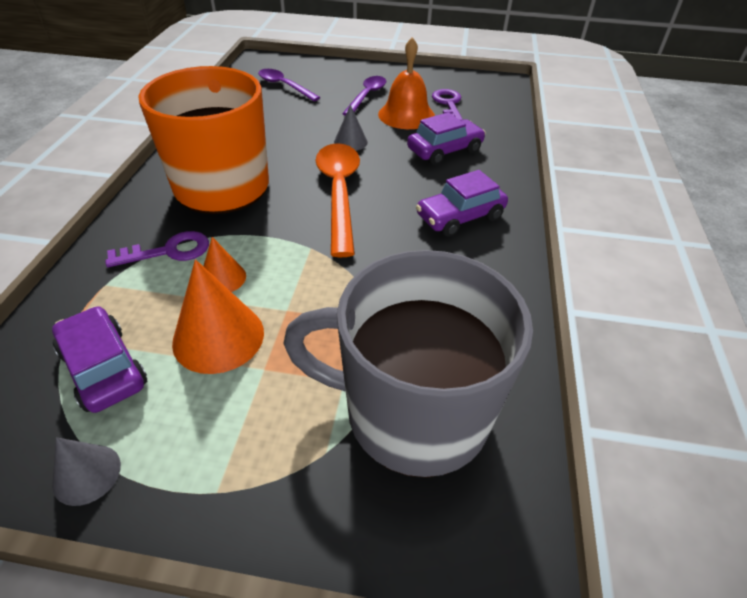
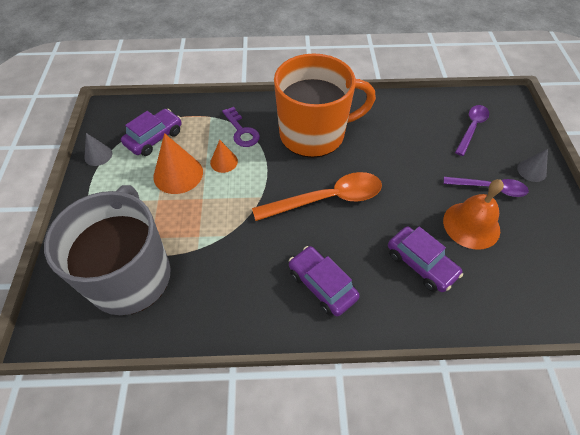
camera: 80 degrees right, 10 degrees up
grey cone [334,105,368,151] -> grey cone moved to [517,149,548,182]
purple key [432,89,463,120] -> none

